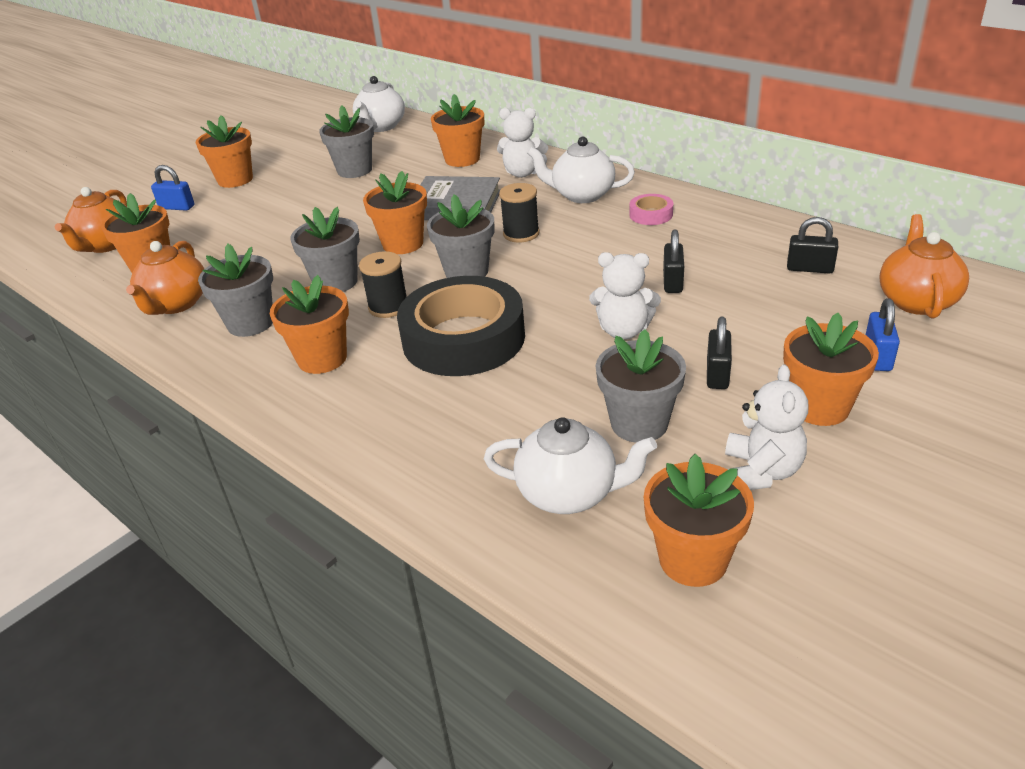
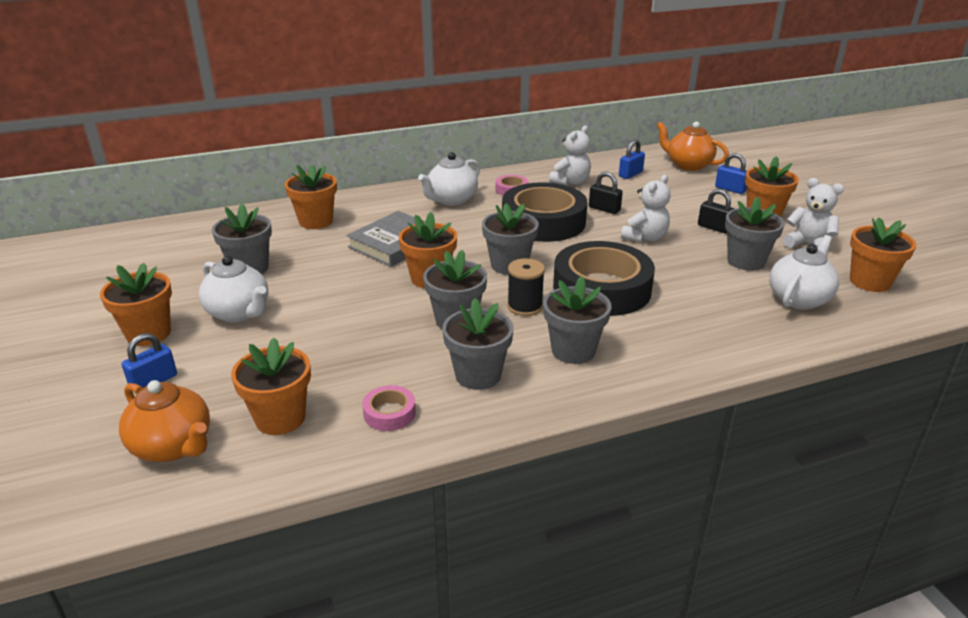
camera: 65 degrees left, 5 degrees down
orange teapot [126,241,204,315] -> pink tape [362,385,416,431]
orange flower pot [270,275,349,374] -> grey flower pot [543,276,611,364]
white teapot [353,76,405,132] -> white teapot moved to [199,256,268,322]
white teddy bear [497,108,548,178] -> white teddy bear moved to [549,126,591,186]
black spool [499,183,540,242] -> none
black padlock [787,217,838,274] -> blue padlock [619,139,645,179]
none -> black tape [502,182,588,242]

